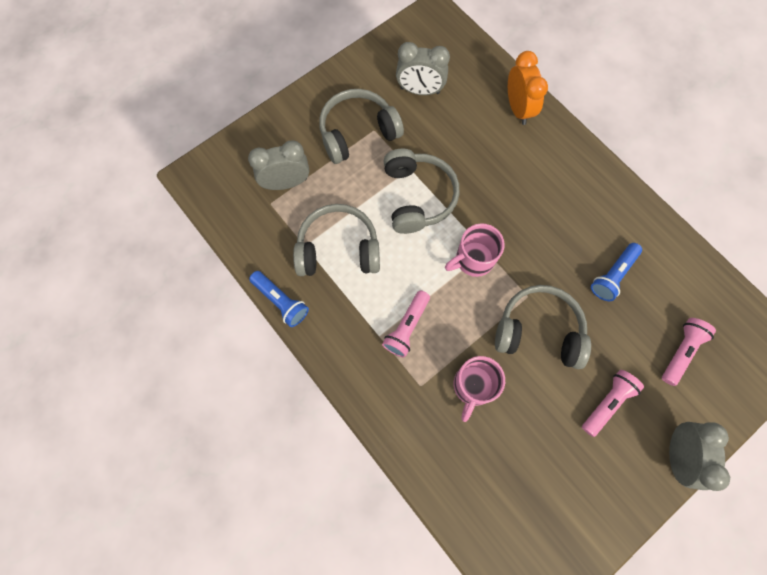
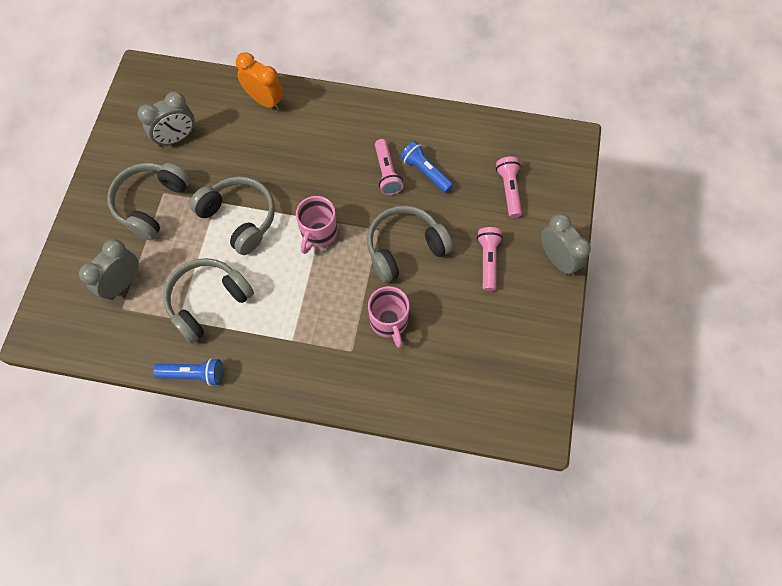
camera: 40 degrees left, 5 degrees down
pink flashlight [382,290,430,358] -> pink flashlight moved to [375,139,403,195]
blue flashlight [591,243,642,301] -> blue flashlight turned 135 degrees clockwise [400,141,453,193]

